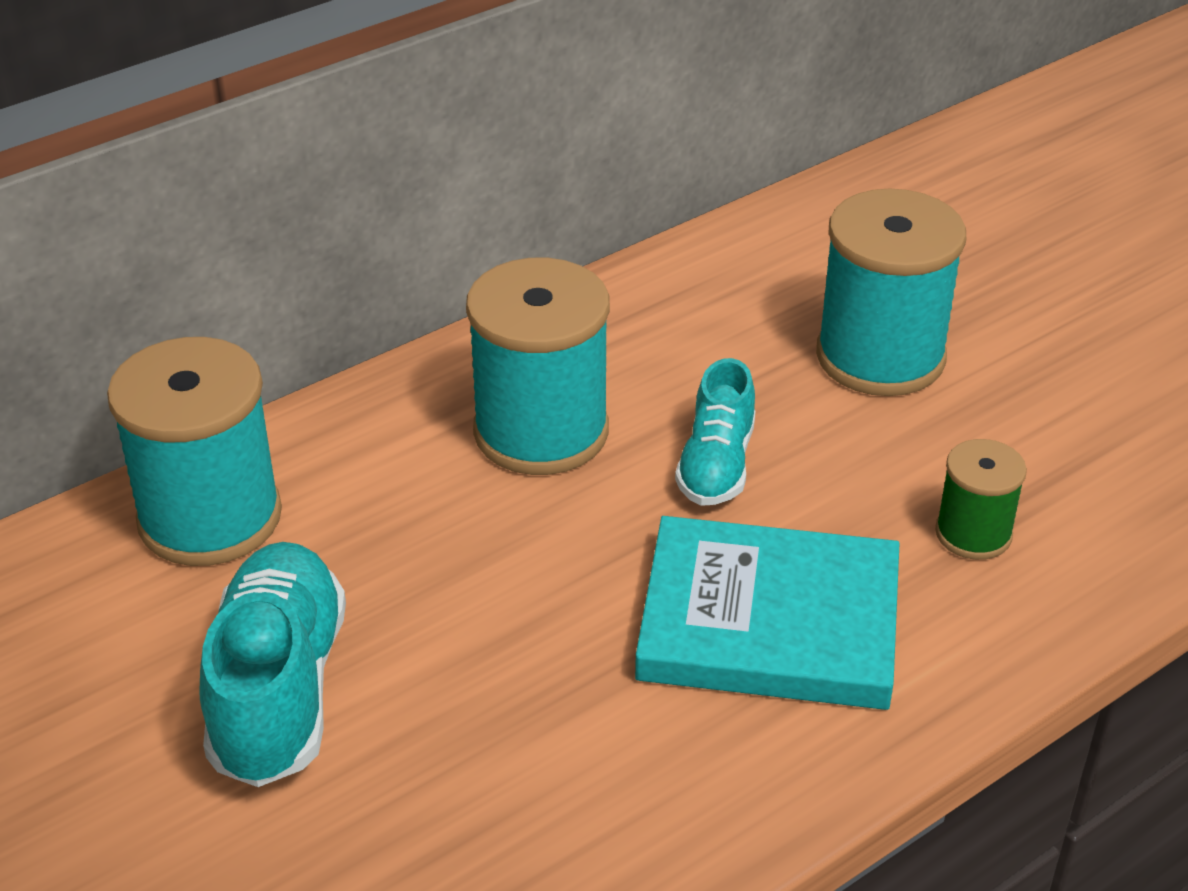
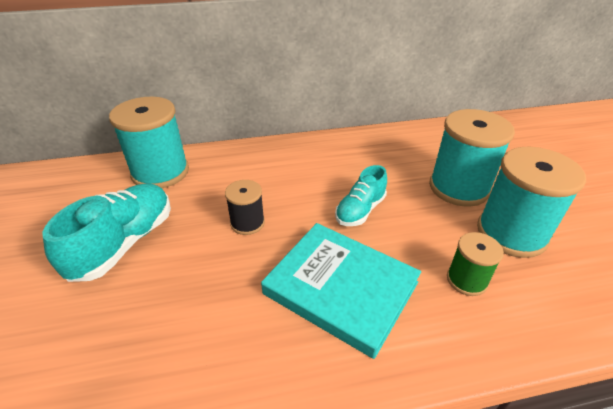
camera: 25 degrees right, 0 degrees up
turquoise spool [466,258,610,475] -> turquoise spool moved to [477,147,586,258]
none -> black spool [225,180,265,235]

